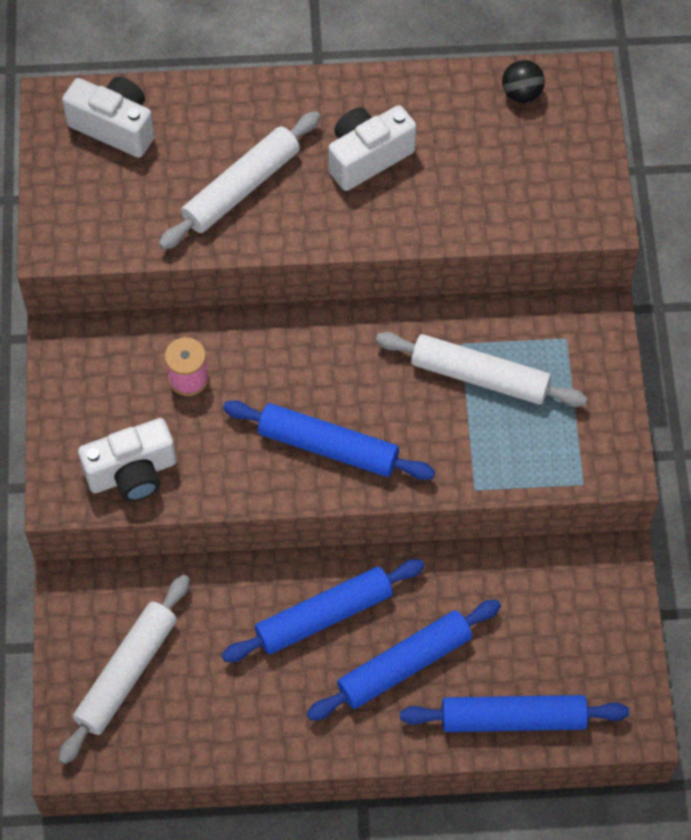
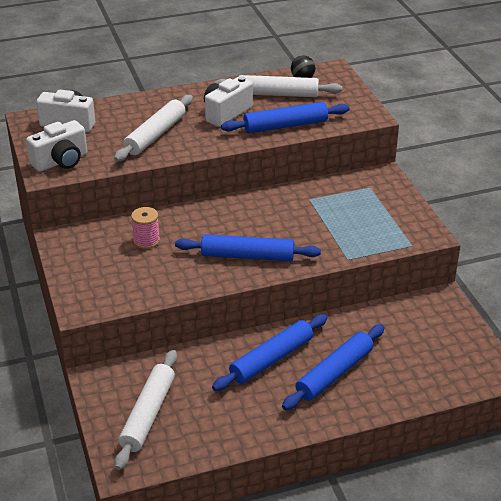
camera: 15 degrees left, 25 degrees down
white camera [78,418,177,501] -> white camera moved to [26,120,87,172]
white rolling pin [376,332,588,407] -> white rolling pin moved to [215,75,342,97]
blue rolling pin [400,695,629,732] -> blue rolling pin moved to [221,102,349,133]

